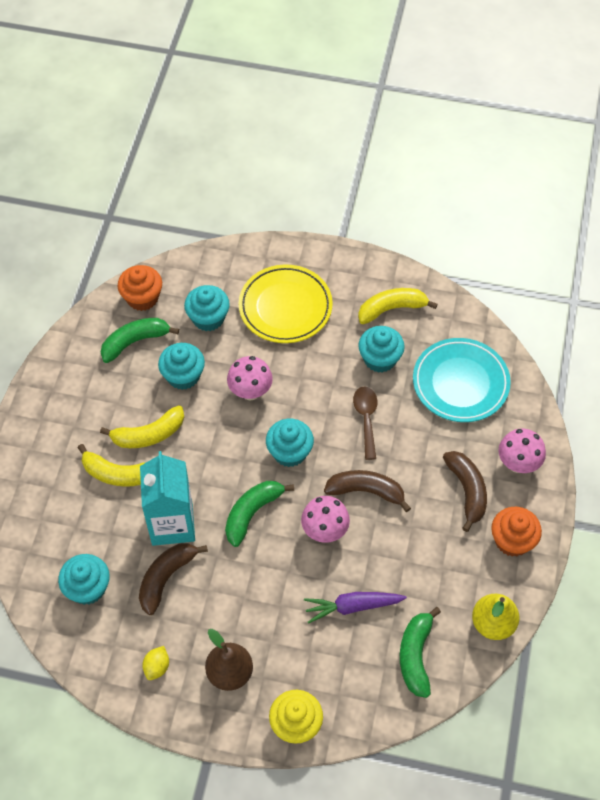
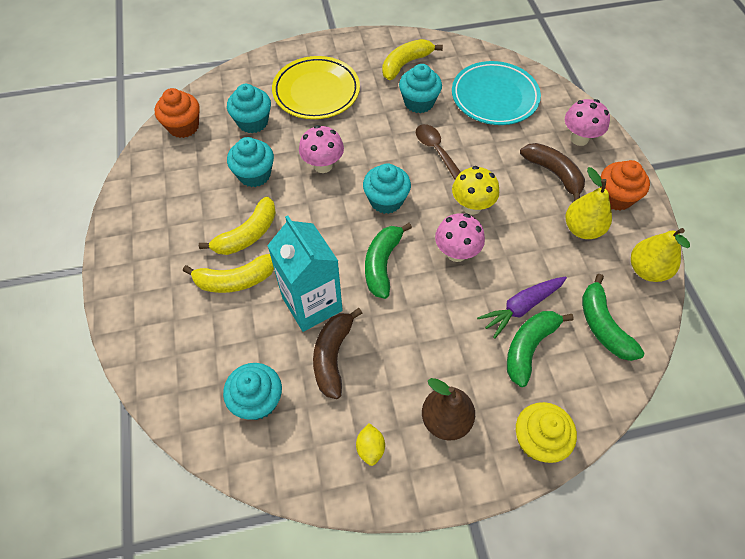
camera: 25 degrees left, 0 degrees up
green banana [101,318,179,363] -> green banana moved to [507,311,574,387]
brown banana [324,470,411,512] -> yellow mushroom [452,166,499,215]
none -> yellow pear [565,167,612,239]

